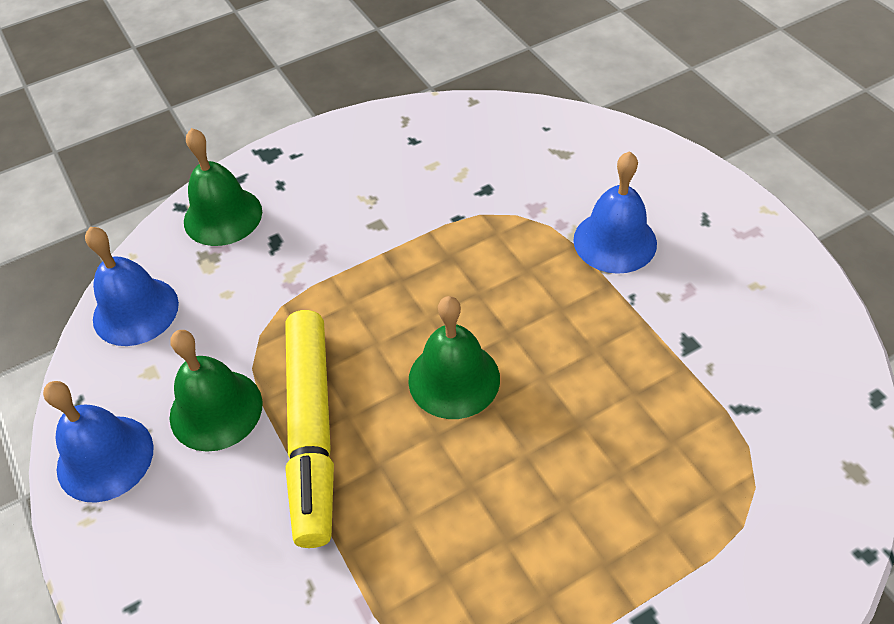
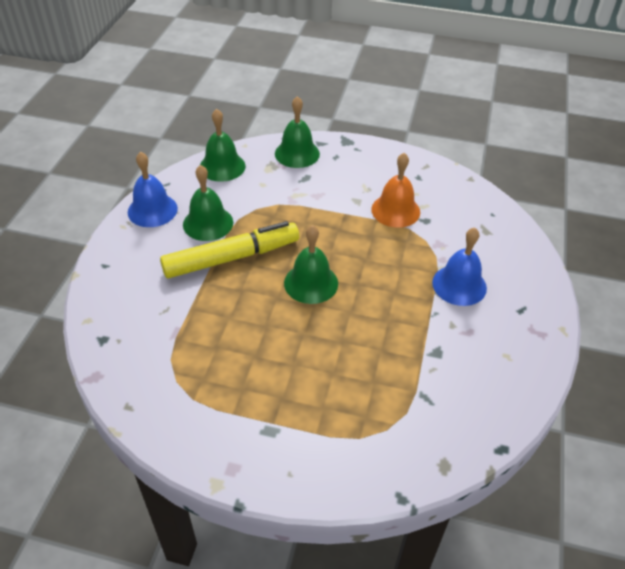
camera: 40 degrees right, 5 degrees down
blue bell [85,227,179,346] -> green bell [200,109,246,182]
yellow marker [285,310,334,548] -> yellow marker turned 150 degrees counterclockwise [160,221,299,278]
none -> orange bell [371,153,420,228]

